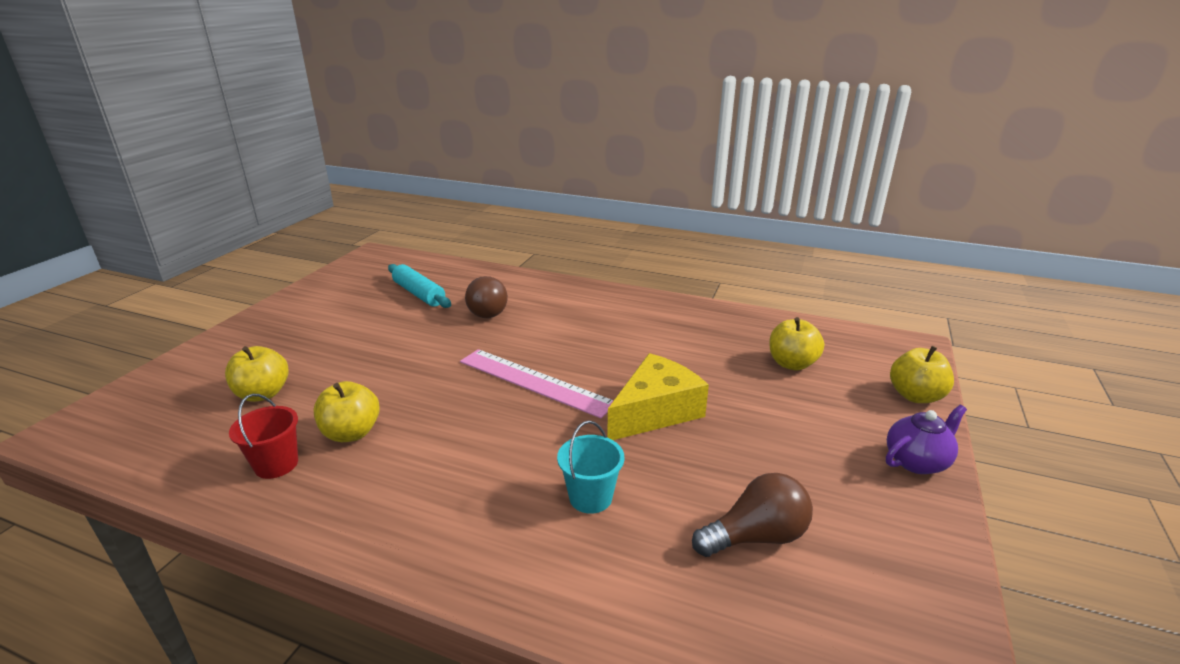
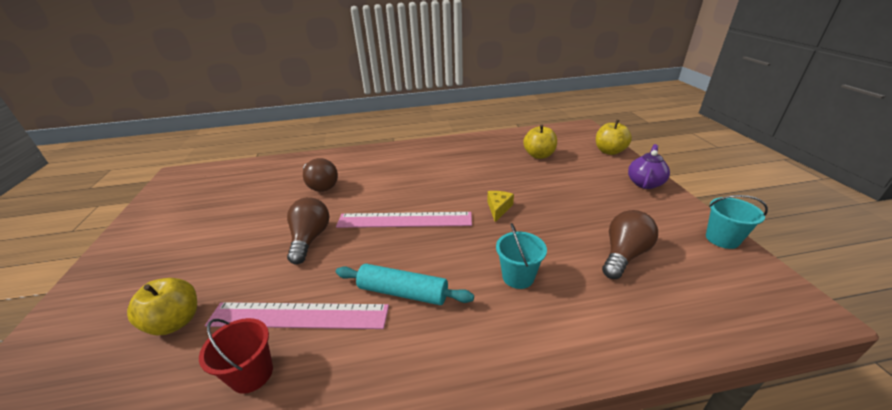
camera: 30 degrees left, 5 degrees up
yellow apple [314,381,380,442] -> pink ruler [205,302,389,329]
turquoise rolling pin [388,264,451,308] -> turquoise rolling pin moved to [336,264,474,305]
yellow cheese [607,353,709,440] -> yellow cheese [487,191,514,222], size x0.49
none -> brown light bulb [287,197,329,265]
none -> turquoise bucket [706,195,768,249]

